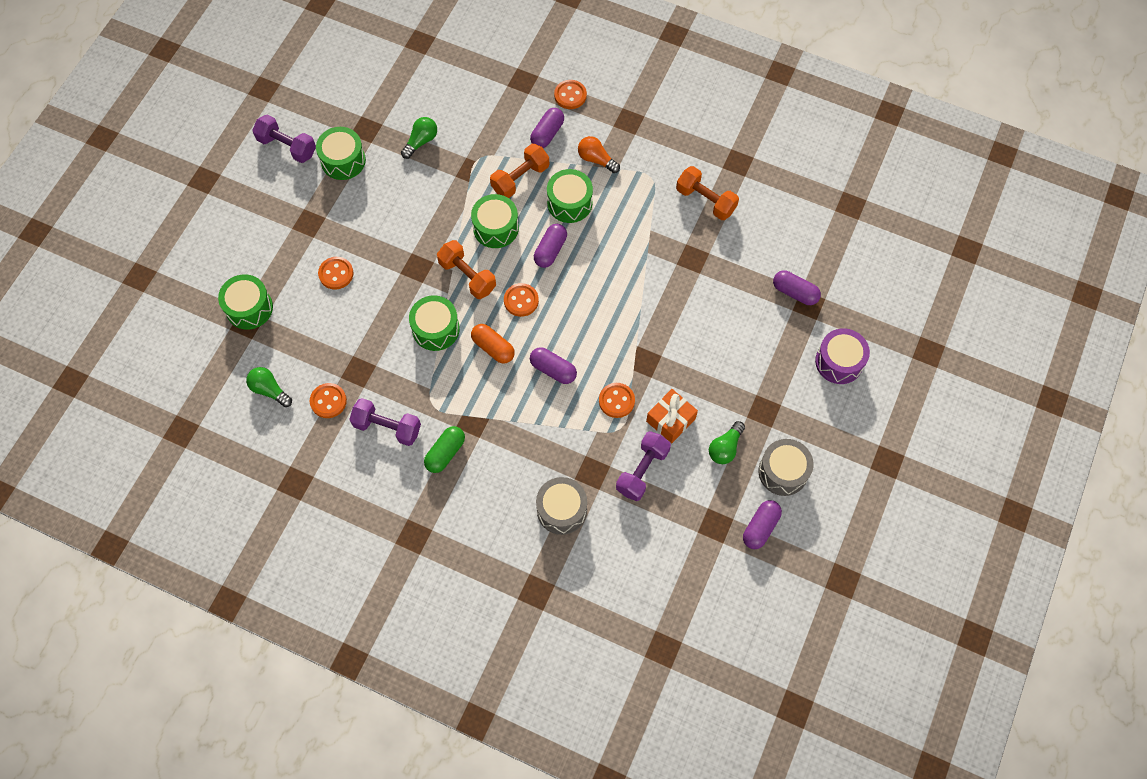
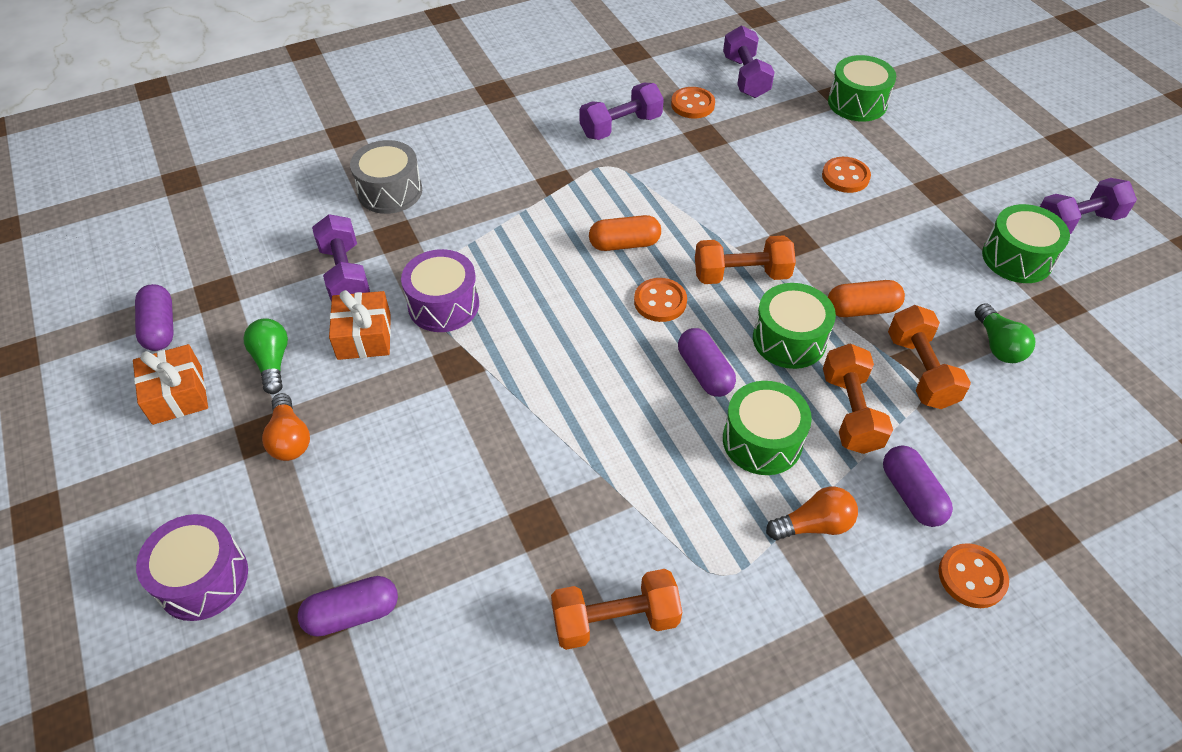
camera: 130 degrees right, 15 degrees down
green light bulb [246,367,292,407] -> purple dumbbell [723,25,775,98]
green drum [409,295,460,351] -> none
green capsule [424,426,465,473] -> none
purple capsule [530,347,577,384] -> none
orange button [599,383,635,418] -> purple drum [401,249,479,332]
grey drum [759,439,813,496] -> orange gift [133,344,208,425]
none -> orange light bulb [262,393,310,461]
none -> orange capsule [828,280,905,317]
none -> orange dumbbell [888,305,971,409]

